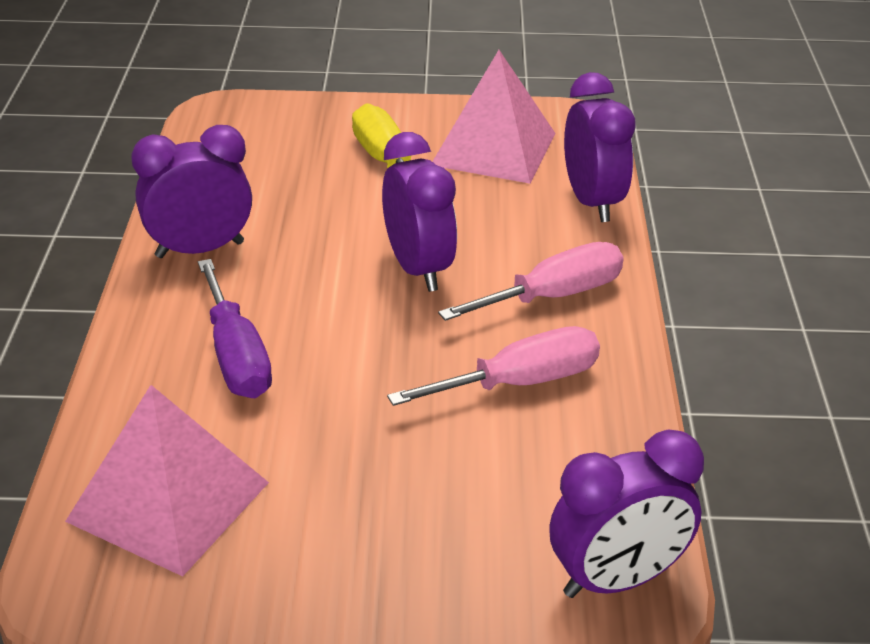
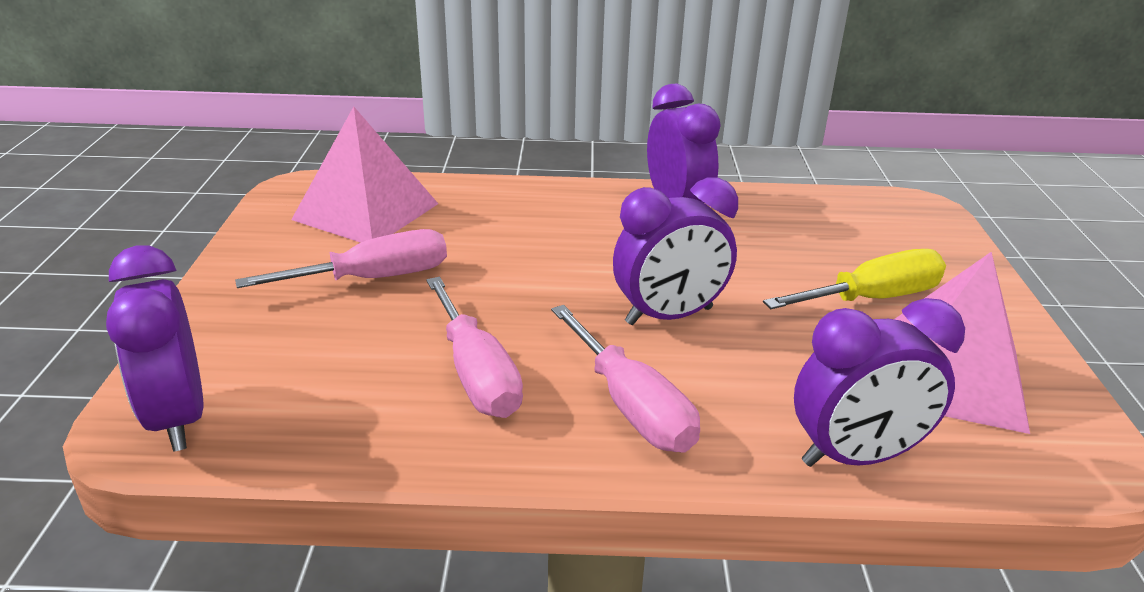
camera: 90 degrees right, 5 degrees down
purple screwdriver [198,259,272,398] -> none
none -> pink screwdriver [235,229,447,288]

